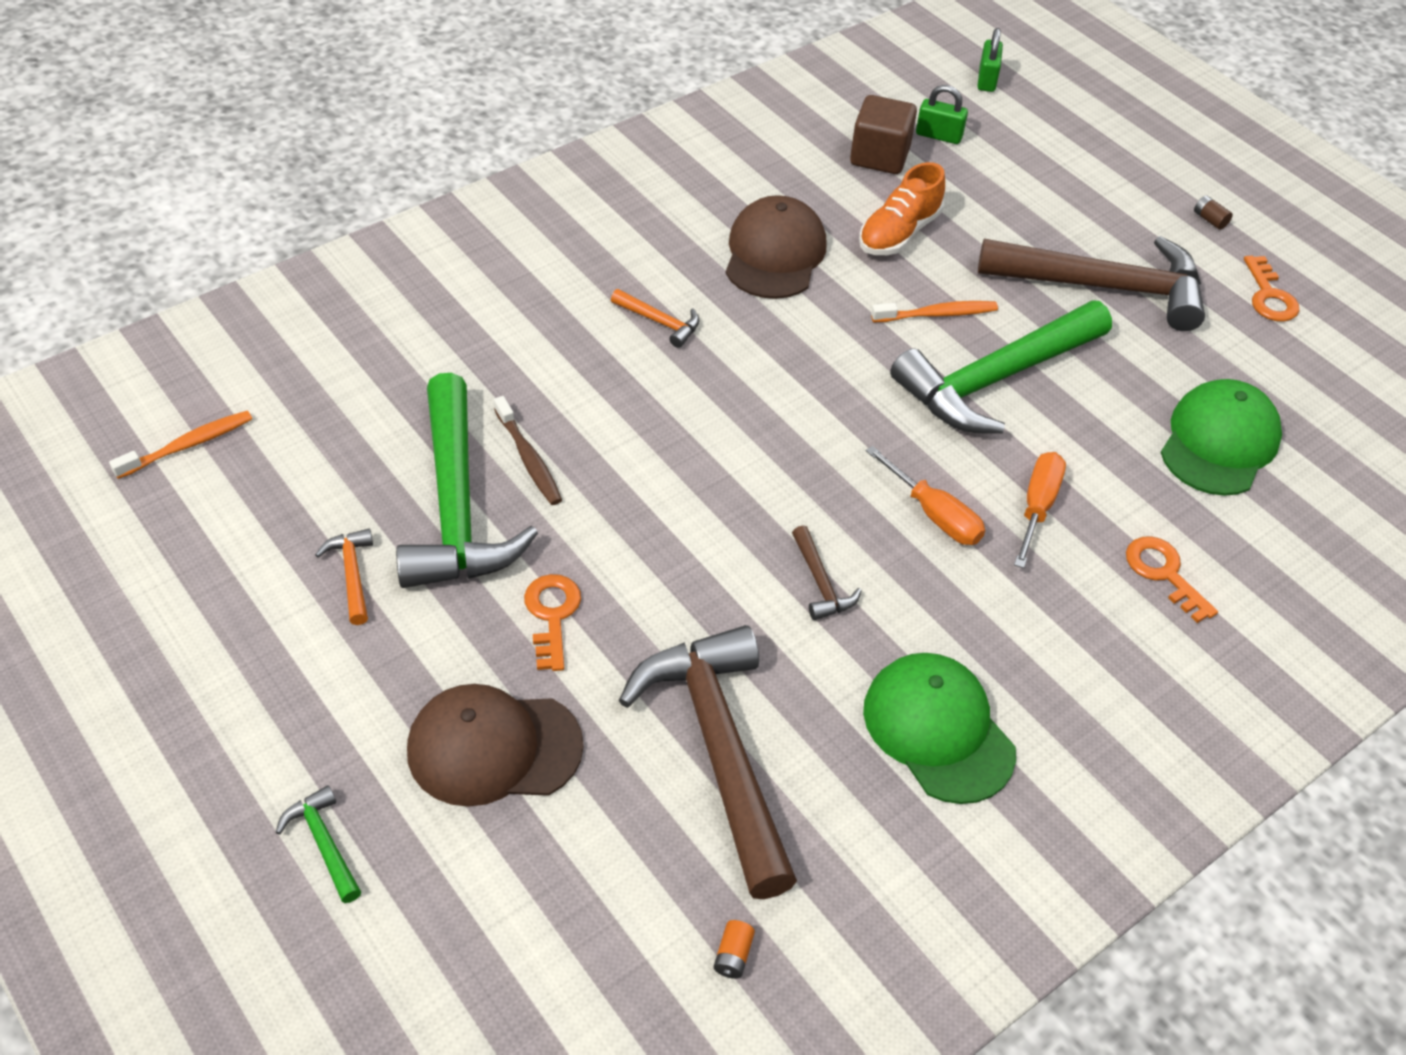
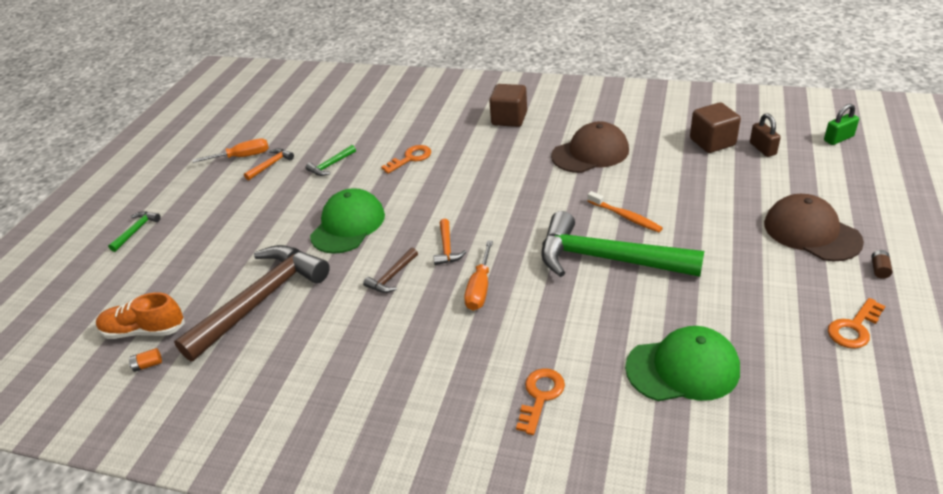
camera: 60 degrees right, 10 degrees down
orange toothbrush [109,411,252,479] -> none
green hammer [396,373,538,588] -> green hammer [306,145,356,176], size x0.41
brown cap [407,684,584,807] -> brown cap moved to [764,194,864,261]
brown toothbrush [494,396,562,505] -> none
orange key [524,574,581,671] -> orange key moved to [381,145,431,174]
orange hammer [611,289,700,348] -> orange hammer moved to [433,219,466,265]
orange shoe [859,162,945,255] -> orange shoe moved to [96,292,185,339]
green cap [863,653,1016,804] -> green cap moved to [310,188,385,254]
green padlock [916,85,968,144] -> brown padlock [750,113,781,157]
brown hammer [978,236,1205,331] -> none
orange screwdriver [1014,452,1066,568] -> orange screwdriver moved to [193,138,269,163]
none -> brown cube [489,84,527,127]

